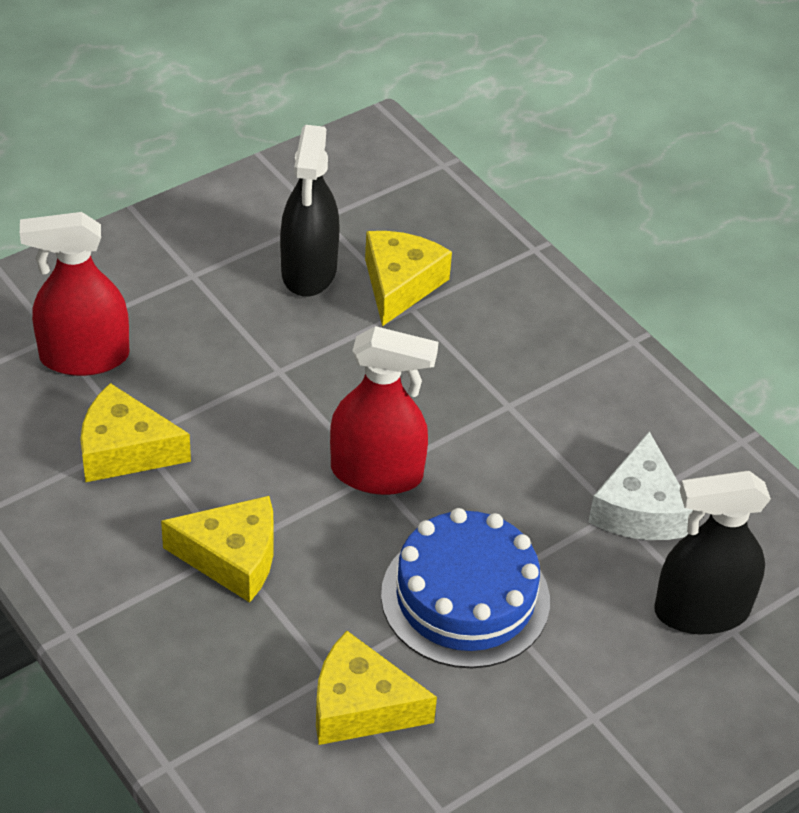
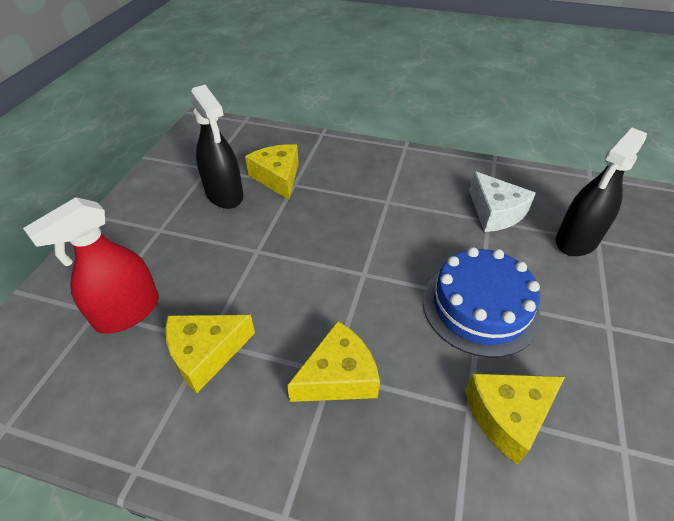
camera: 35 degrees left, 0 degrees up
red spray bottle [330,326,438,495] -> none

